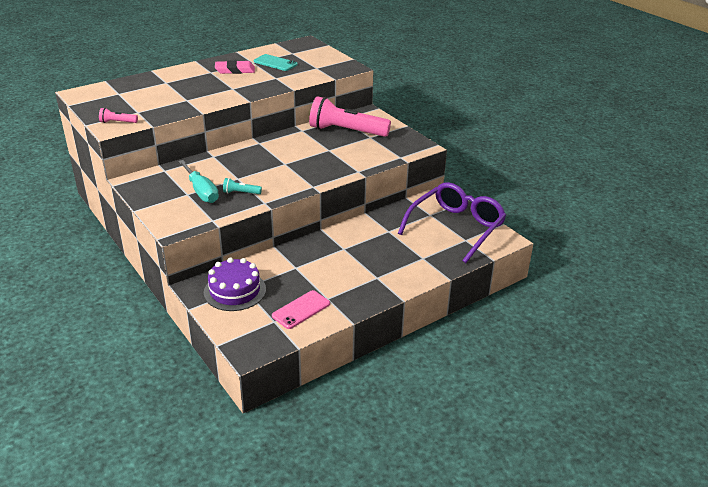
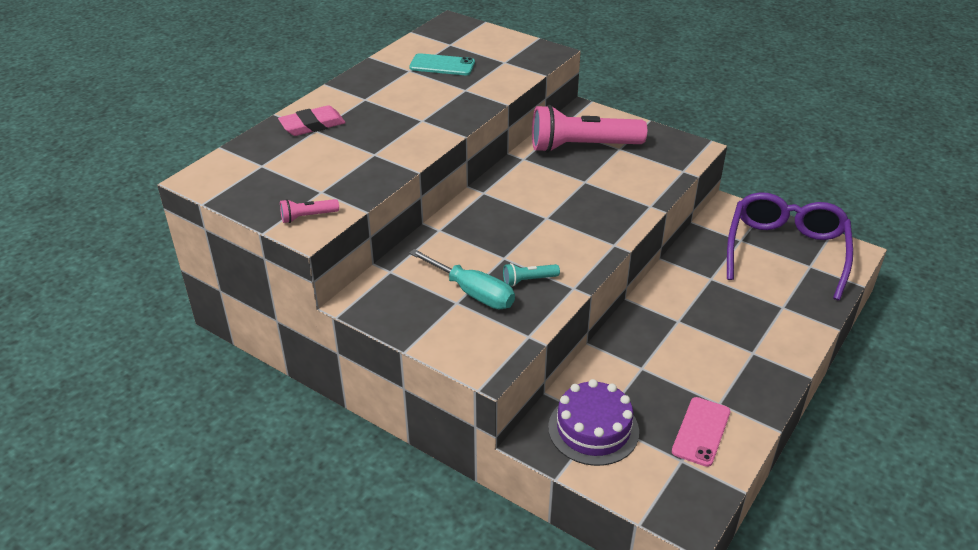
camera: 20 degrees left, 5 degrees up
pink eraser [215,60,255,74] -> pink eraser moved to [278,105,346,136]

